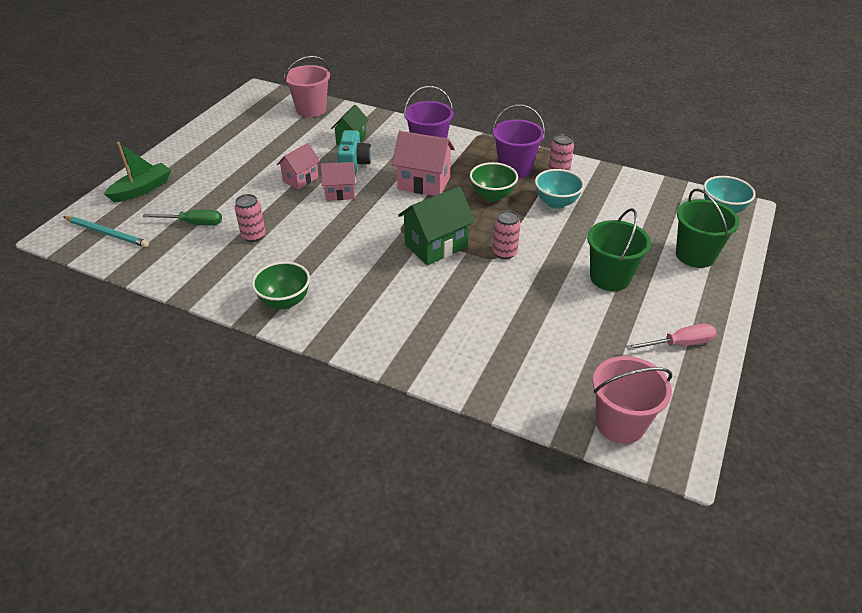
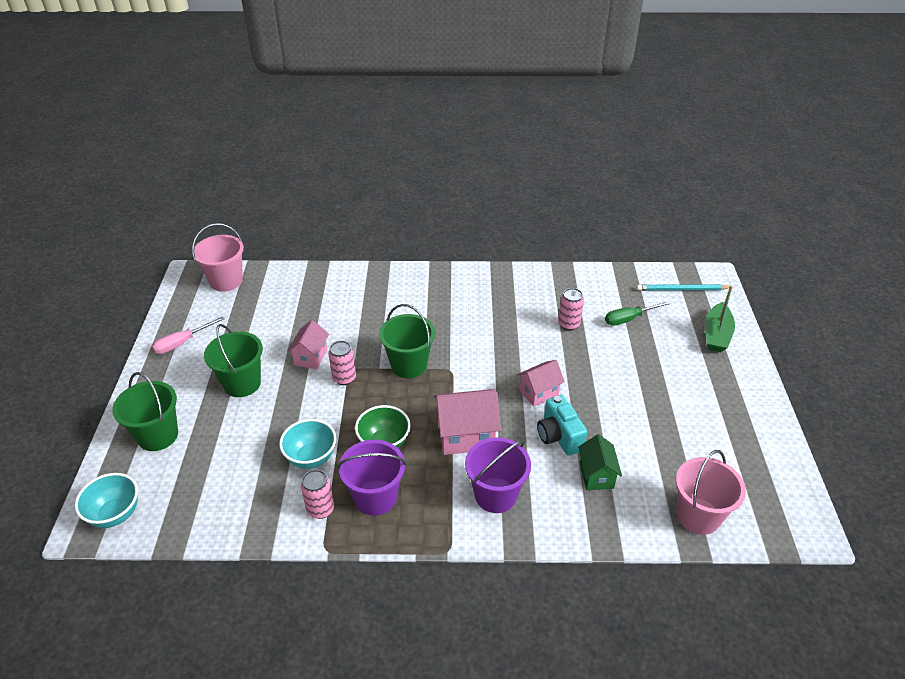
camera: 155 degrees right, 0 degrees up
green bowl [252,261,310,309] -> none
pink house [277,143,320,189] -> pink house moved to [288,320,329,369]
green house [398,186,475,265] -> green bucket [379,304,435,378]

